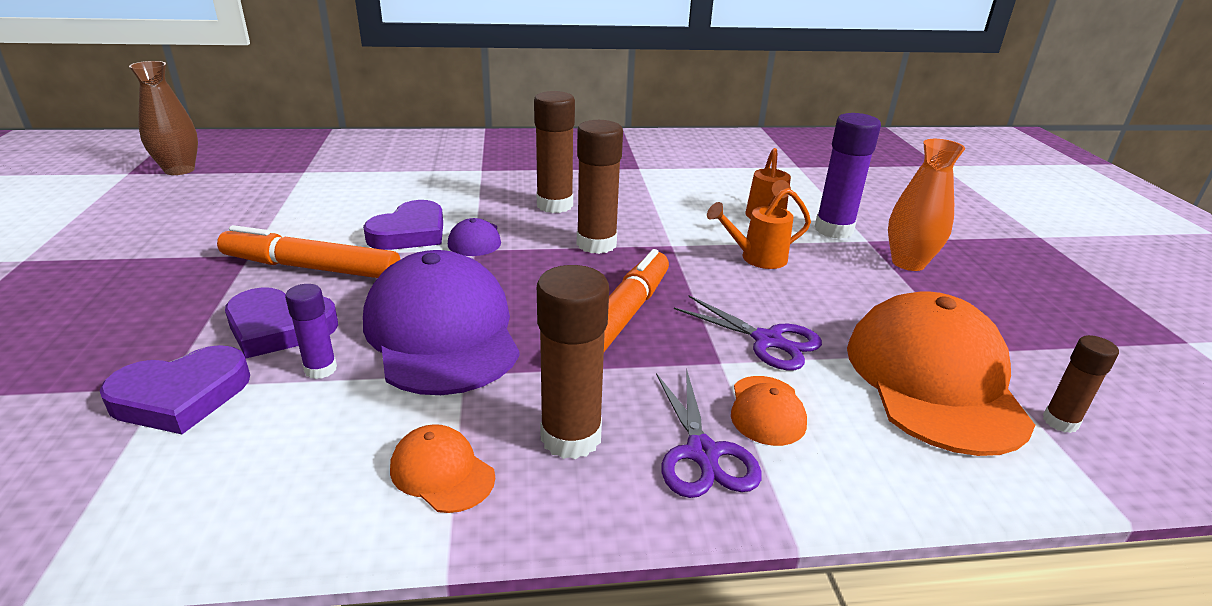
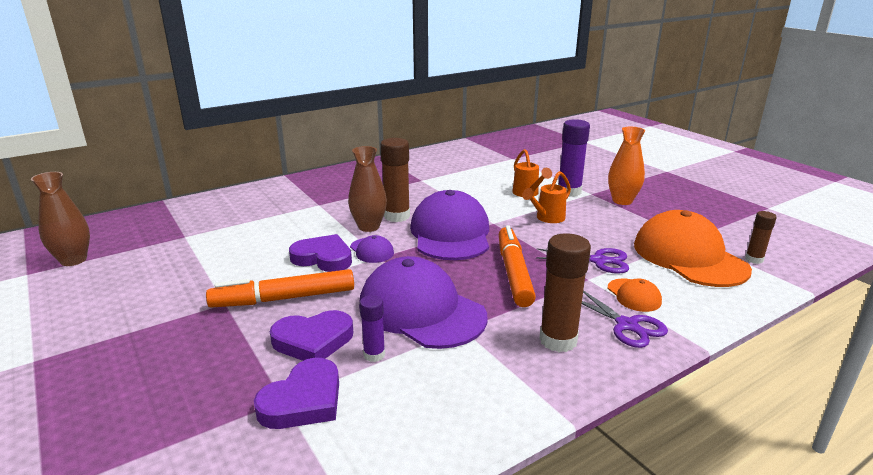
camera: 25 degrees left, 5 degrees down
purple heart [363,200,443,250] -> purple heart turned 75 degrees counterclockwise [289,234,352,272]
orange cap [390,424,495,513] -> none
brown glue stick [577,120,623,254] -> purple cap [410,190,489,260]
none -> brown vase [348,146,387,232]

